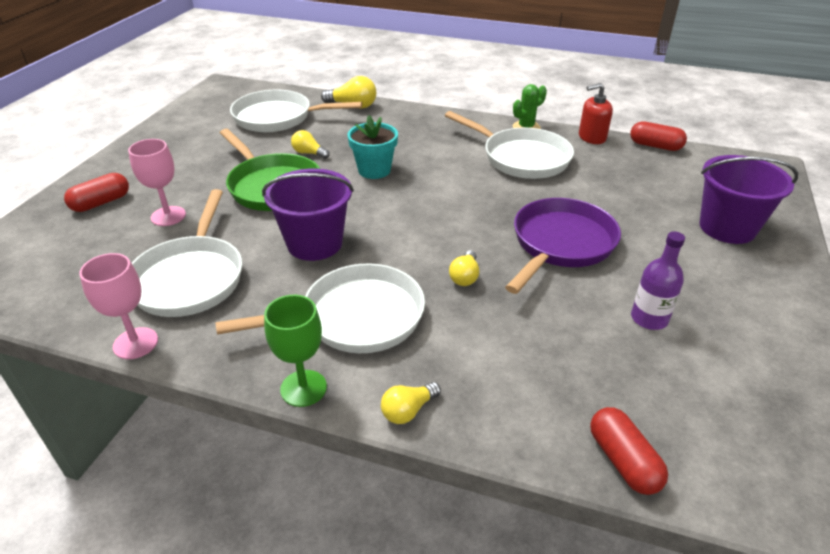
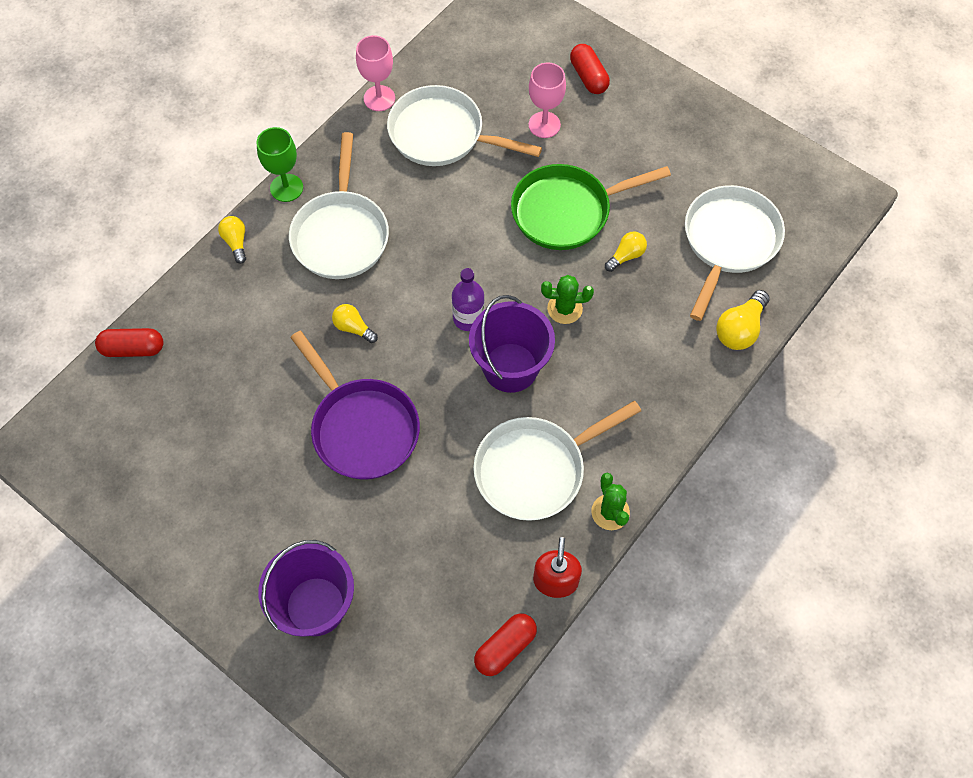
camera: 110 degrees right, 25 degrees up
purple bucket [262,168,354,261] -> purple bucket moved to [469,295,555,393]
turquoise flower pot [347,115,398,179] -> green cactus [541,275,594,324]
purple bottle [631,231,685,330] -> purple bottle moved to [452,268,485,331]

